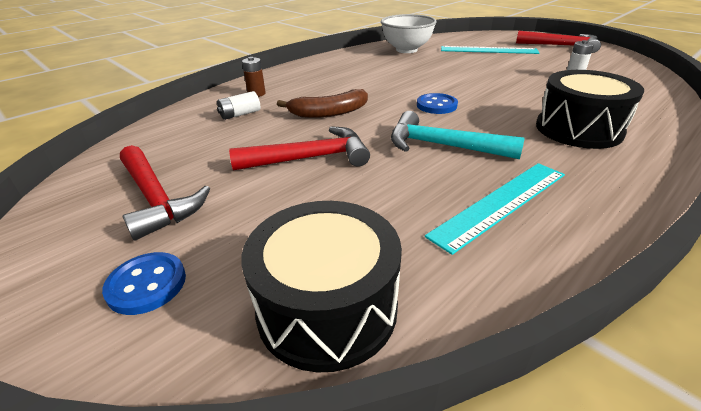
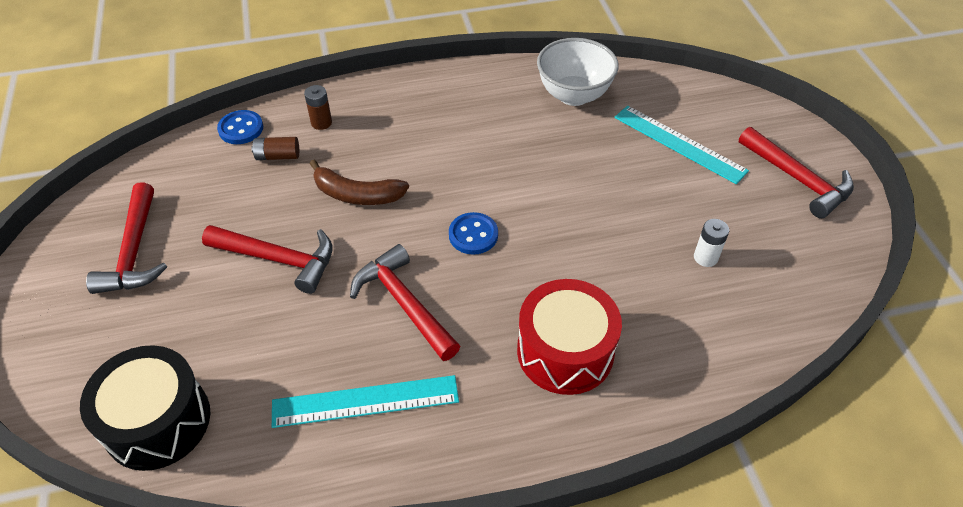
camera: 30 degrees right, 15 degrees up
blue button [102,252,186,315] -> blue button moved to [217,110,263,144]
white battery [217,91,260,120] -> brown battery [251,137,299,160]
turquoise hammer [391,111,525,159] -> red hammer [350,244,460,361]
black drum [536,70,644,149] -> red drum [517,279,622,395]

